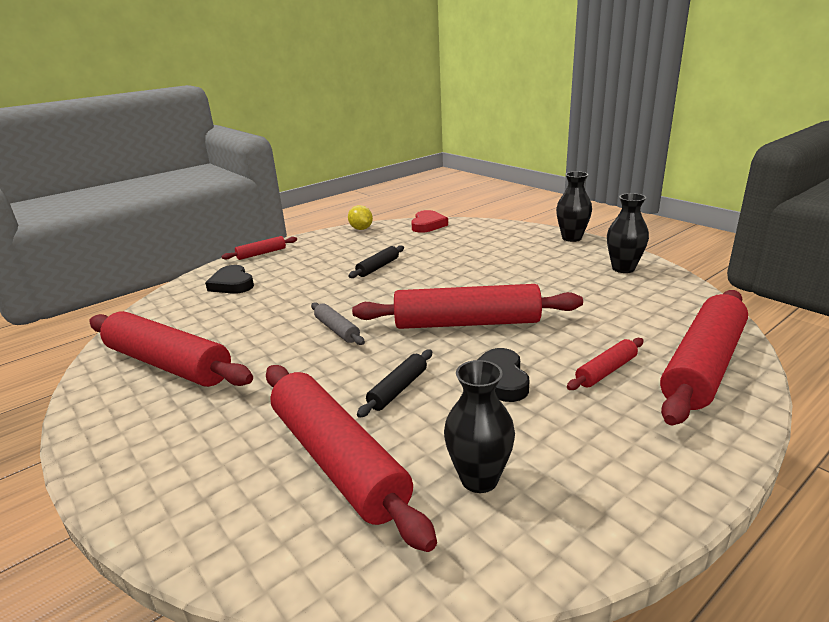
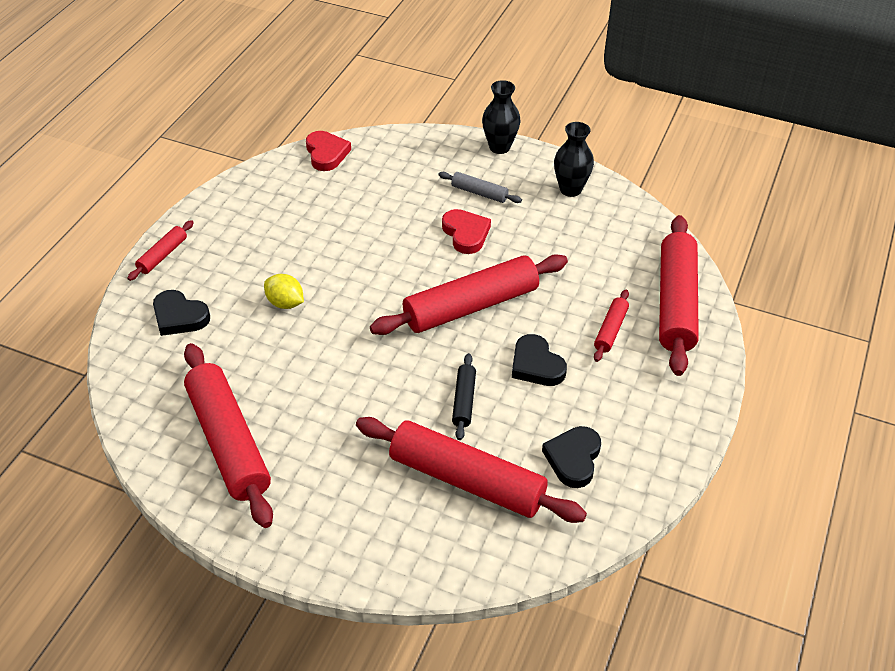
camera: 30 degrees left, 20 degrees up
red rolling pin [89,311,253,387] -> red rolling pin turned 60 degrees clockwise [184,343,273,528]
grey rolling pin [311,302,365,345] -> grey rolling pin moved to [438,172,522,203]
yellow lemon [348,205,373,230] -> yellow lemon moved to [264,274,304,309]
black rolling pin [348,245,404,278] -> none
black vase [444,360,515,493] -> black heart [542,426,601,488]
none -> red heart [442,209,491,254]

